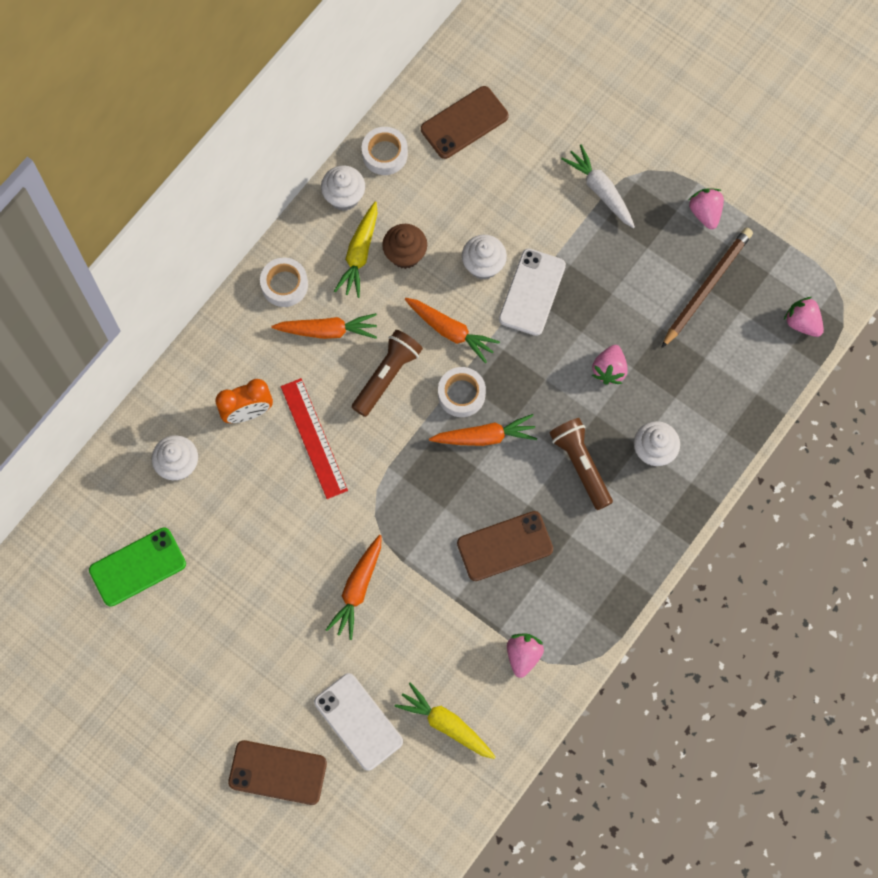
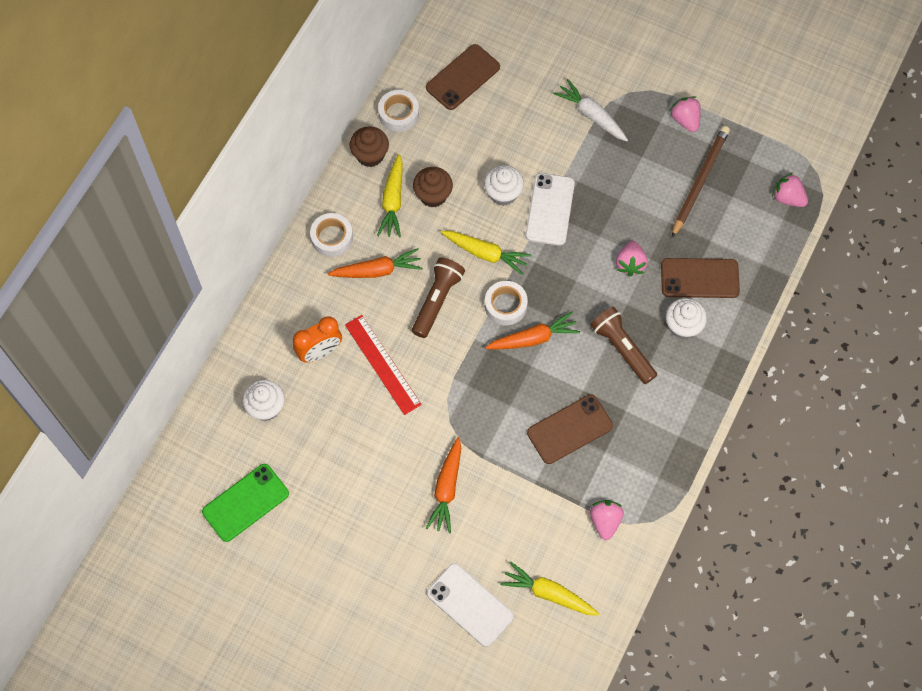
camera: 10 degrees left, 5 degrees down
brown phone [228,740,327,805] -> brown phone moved to [661,258,740,298]
white cupcake [321,166,365,211] -> brown cupcake [350,127,389,167]
orange carrot [405,298,500,363] -> yellow carrot [441,231,531,275]

